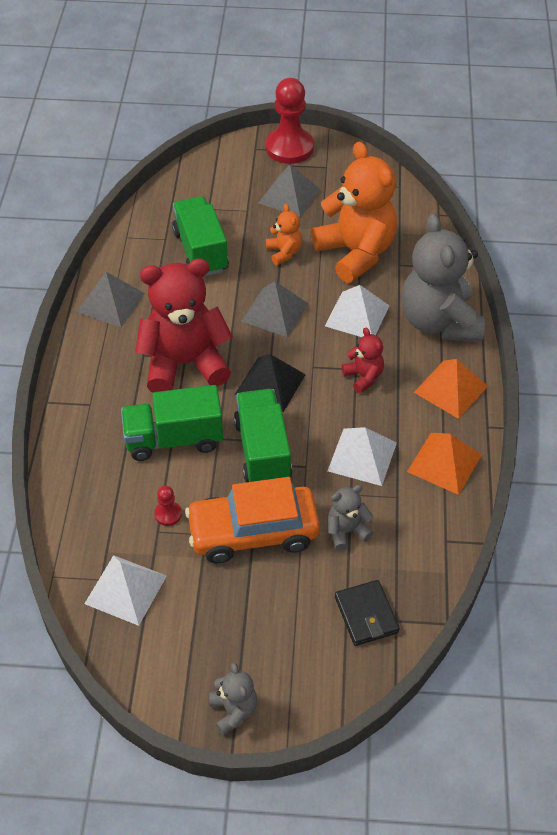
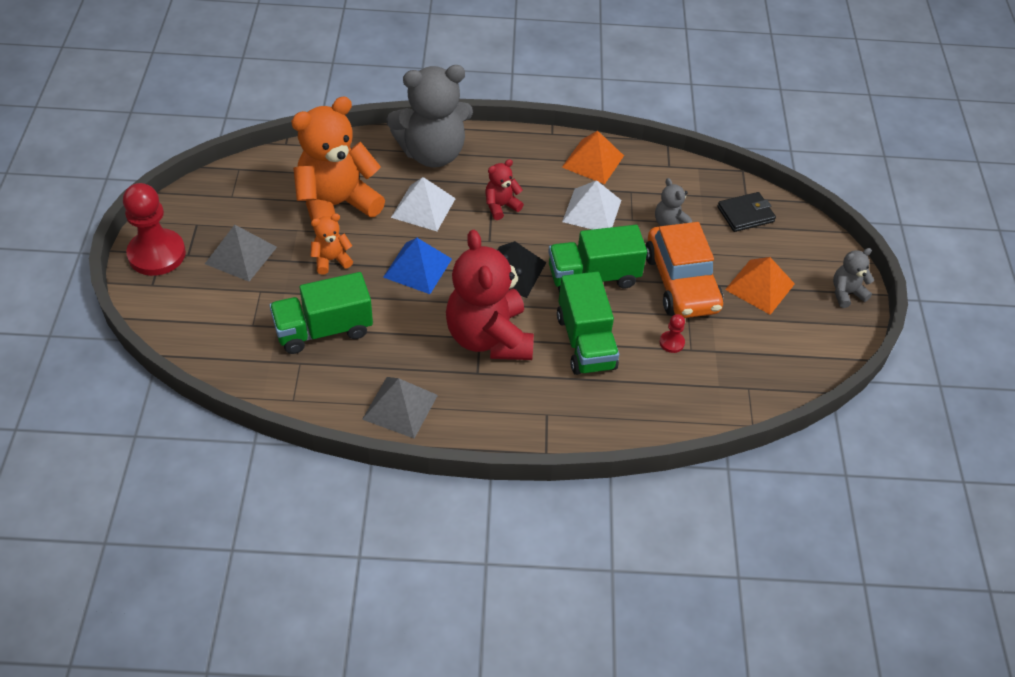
camera: 95 degrees left, 0 degrees up
white pyramid [84,555,167,626] -> none
grey pyramid [241,282,309,338] -> blue pyramid [383,238,452,294]
orange pyramid [414,359,488,419] -> orange pyramid moved to [725,257,795,315]

